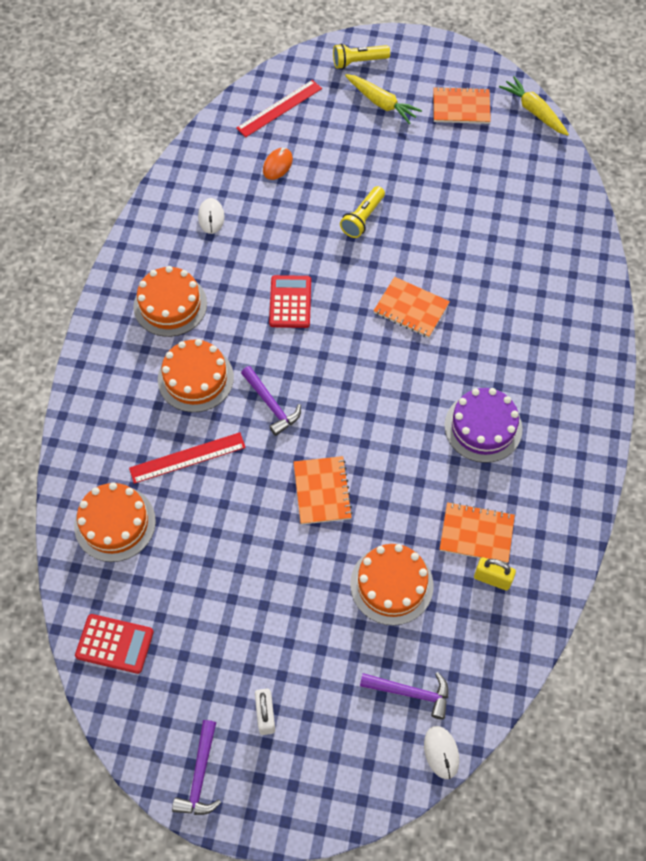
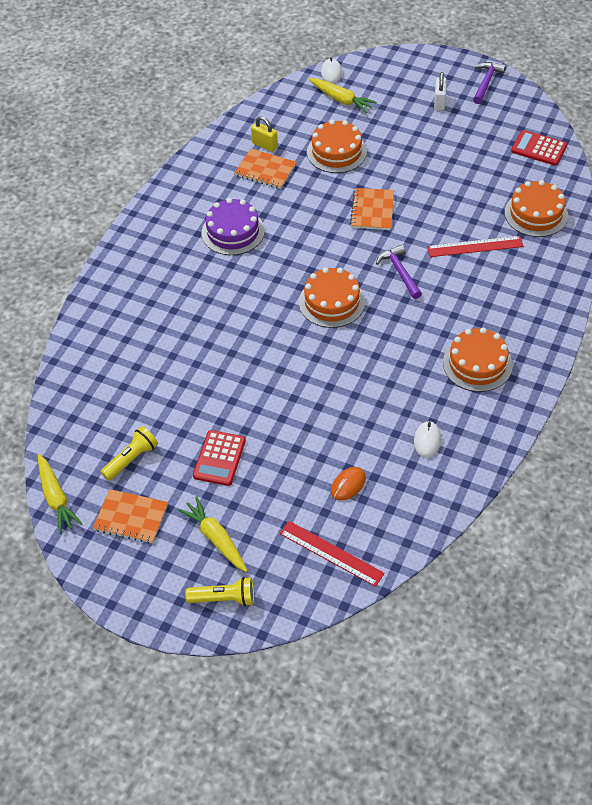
camera: 165 degrees left, 10 degrees down
orange cake [158,339,234,412] -> orange cake moved to [299,267,365,328]
red ruler [236,80,322,137] -> red ruler turned 60 degrees clockwise [280,521,385,587]
red calculator [269,275,311,328] -> red calculator moved to [193,430,246,486]
yellow flashlight [340,186,385,238] -> yellow flashlight moved to [101,426,158,481]
purple hammer [360,672,448,720] -> yellow carrot [309,78,377,113]
orange notebook [374,277,450,338] -> none

